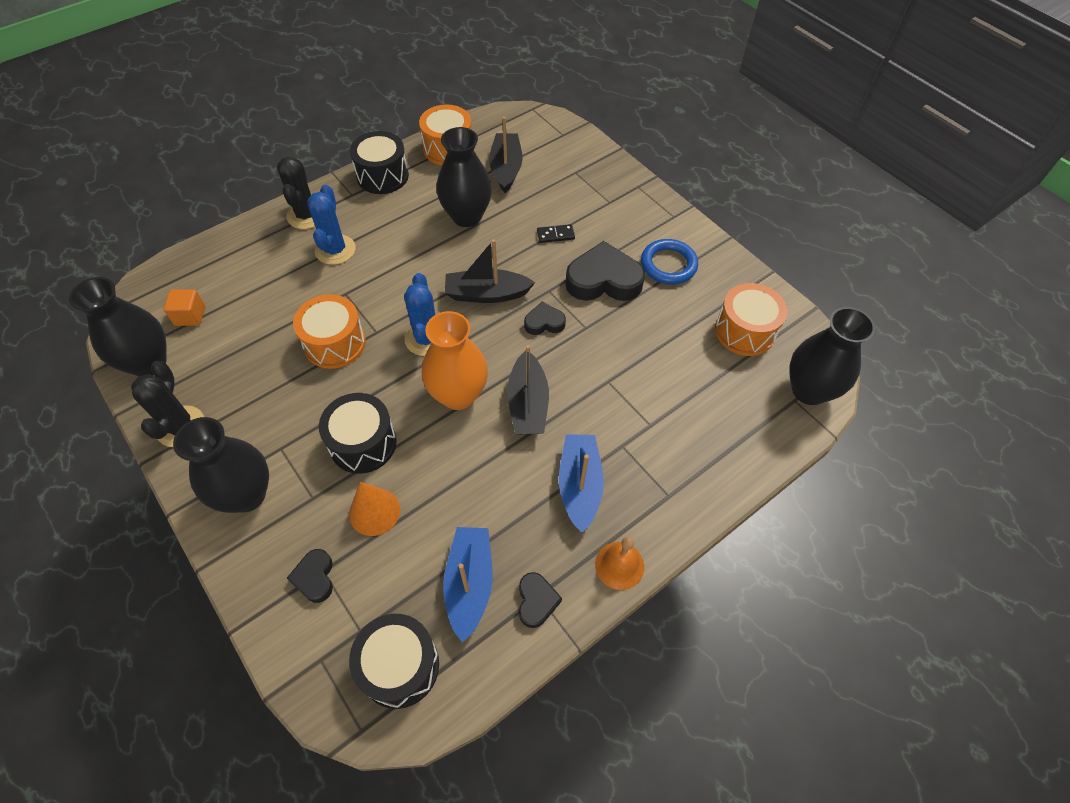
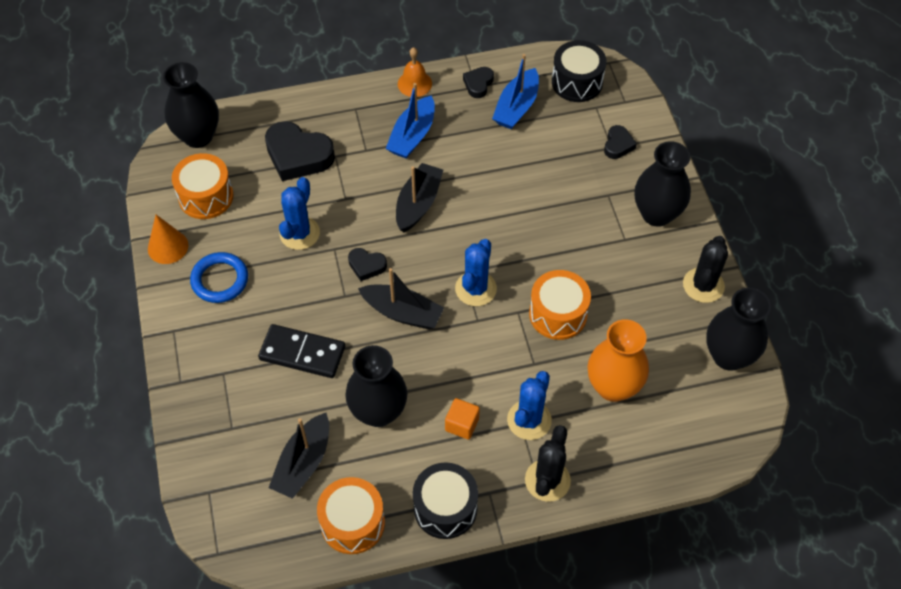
camera: 155 degrees left, 0 degrees up
orange cube [164,289,205,326] -> orange cube moved to [445,398,480,440]
black drum [319,393,397,474] -> none
orange cone [349,482,400,536] -> orange cone moved to [148,215,188,264]
orange vase [422,311,488,410] -> orange vase moved to [588,319,649,402]
black domino [537,224,575,243] -> black domino [258,324,345,378], size x2.03
black heart [565,241,645,301] -> black heart moved to [265,121,335,181]
none -> blue cactus [279,177,320,250]

